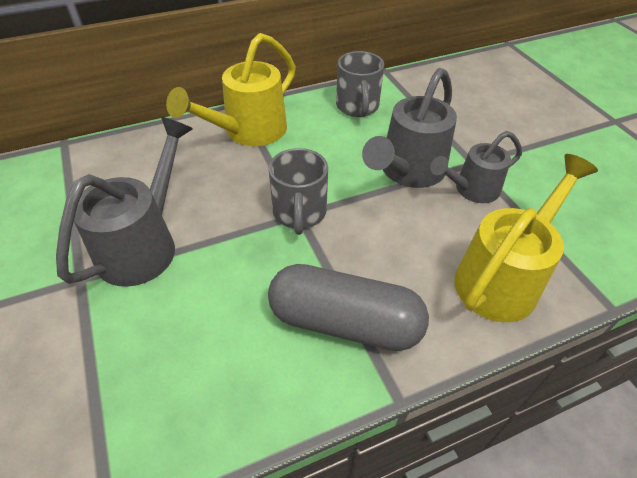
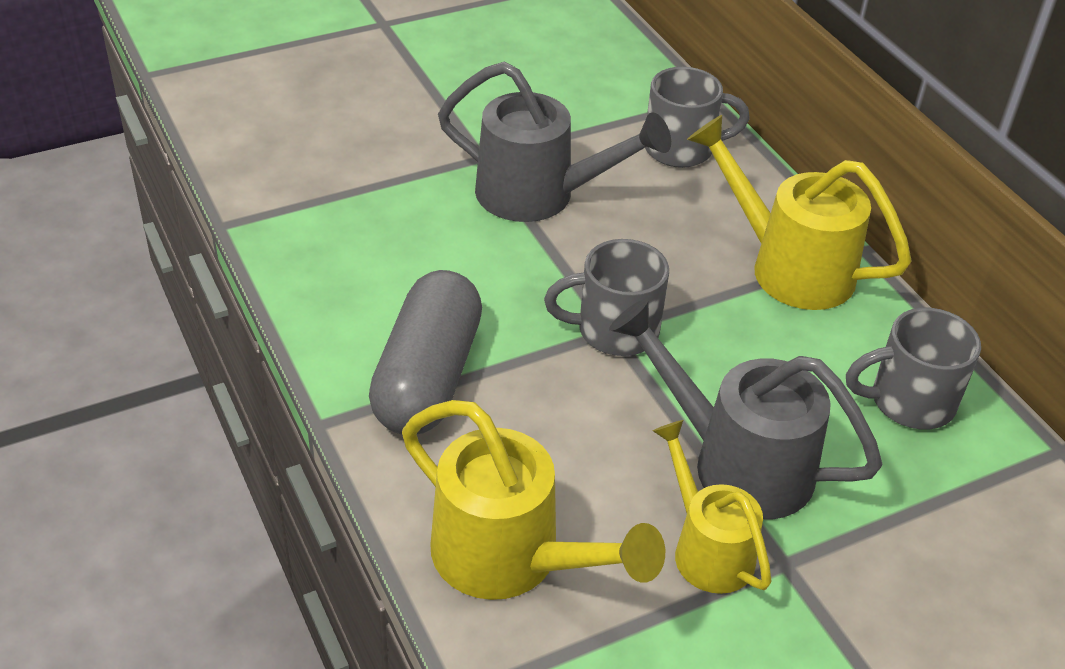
camera: 85 degrees right, 5 degrees down
grey watering can [430,131,522,203] -> yellow watering can [653,420,772,594]
none -> grey mug [645,67,750,168]

